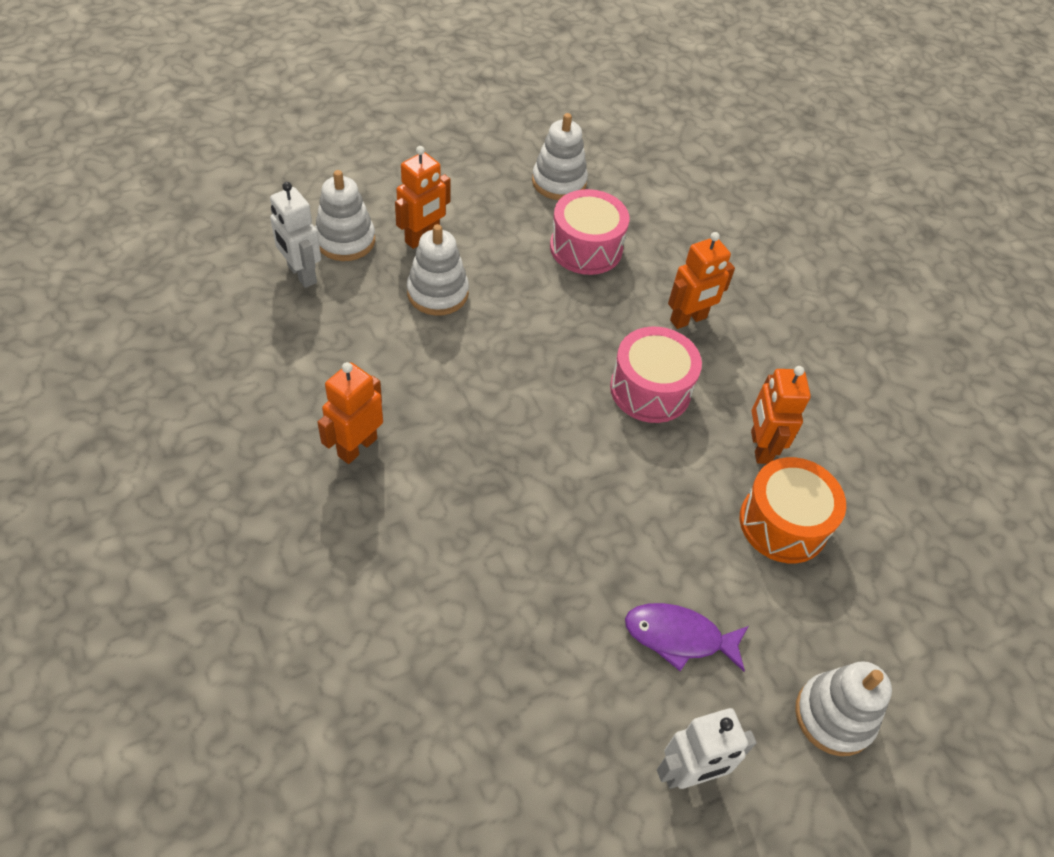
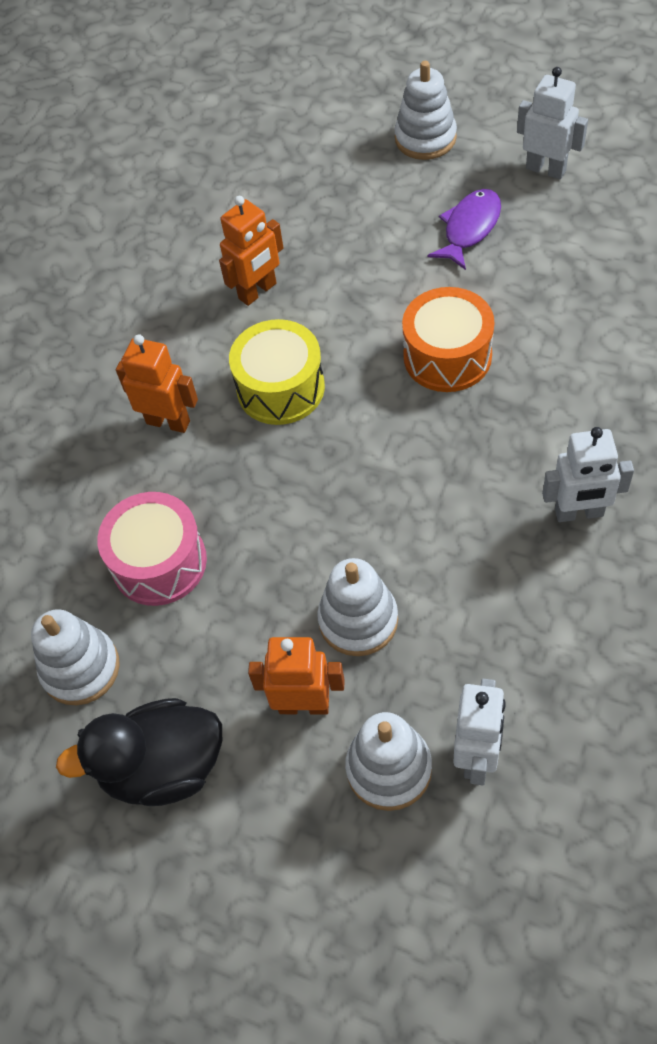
camera: 120 degrees left, 5 degrees up
orange robot [317,362,383,464] -> white robot [542,427,634,522]
pink drum [610,327,702,423] -> yellow drum [229,319,325,425]
purple fish [625,603,748,672] -> purple fish turned 120 degrees counterclockwise [428,189,501,270]
orange drum [740,457,846,563] -> orange drum moved to [402,287,495,392]
none -> black duck [56,698,222,806]

